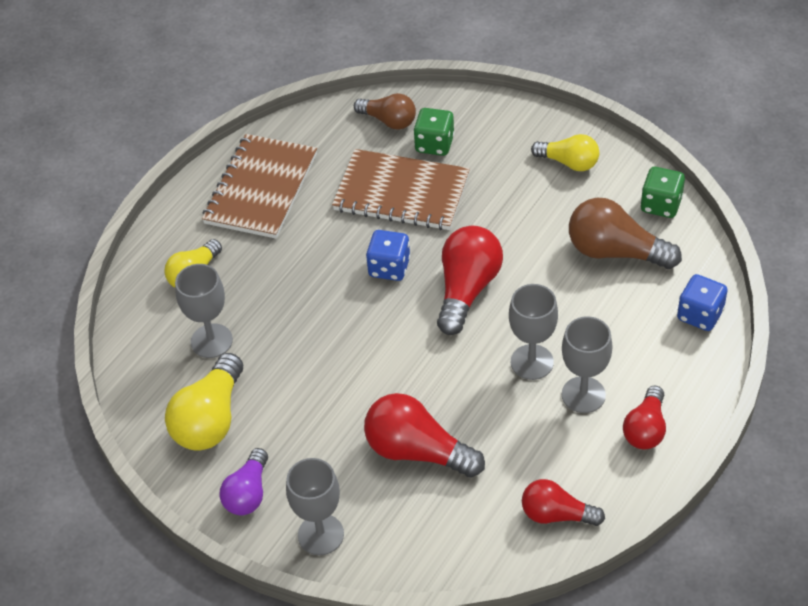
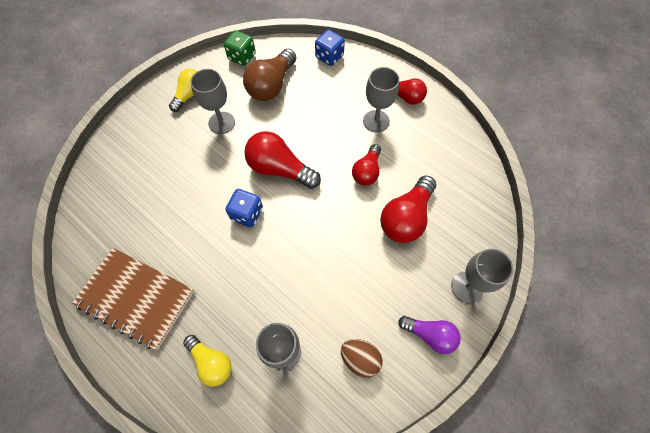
camera: 85 degrees left, 15 degrees up
yellow light bulb [165,353,243,451] -> brown egg [341,339,383,378]
brown notebook [332,149,470,230] -> none
brown light bulb [354,93,416,130] -> none
green dice [413,108,454,156] -> none
grey goblet [509,284,558,380] -> grey goblet moved to [190,69,235,134]
red light bulb [522,479,605,526] -> red light bulb moved to [352,144,381,186]

